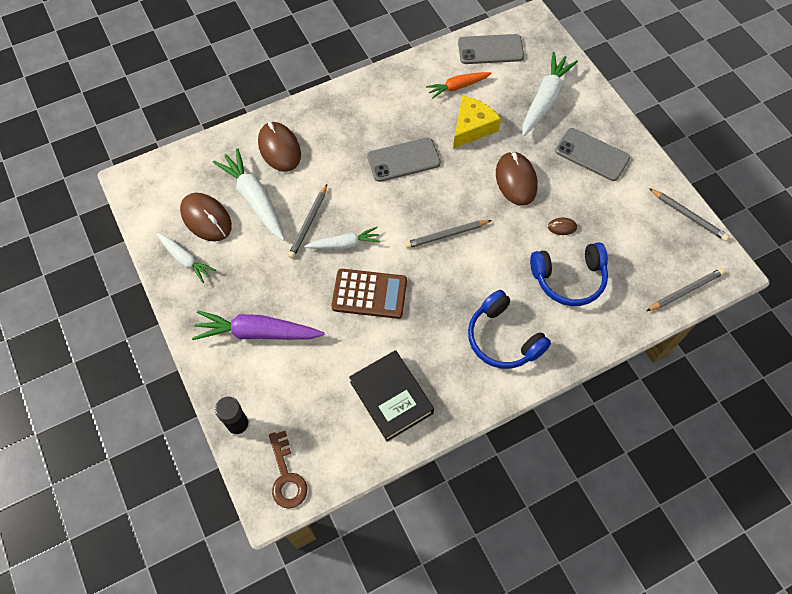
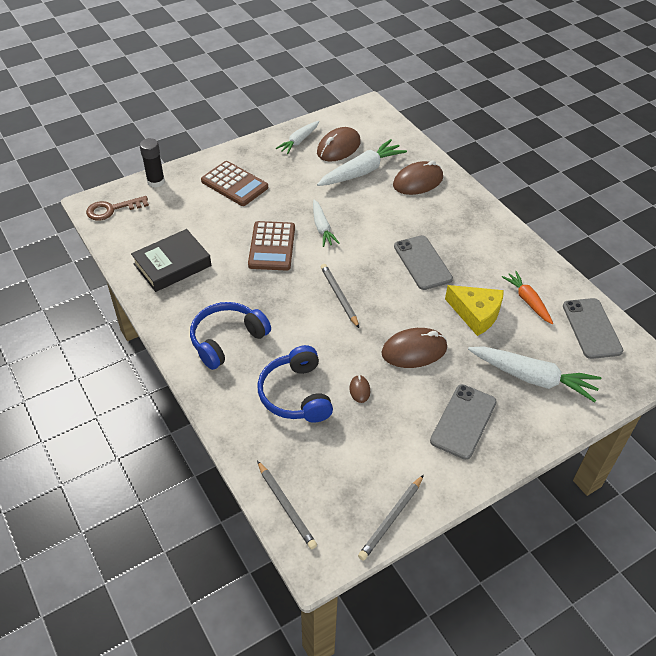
camera: 85 degrees right, 15 degrees down
purple carrot [192,311,325,340] -> brown calculator [201,161,268,206]
grey pencil [288,184,327,259] -> none

